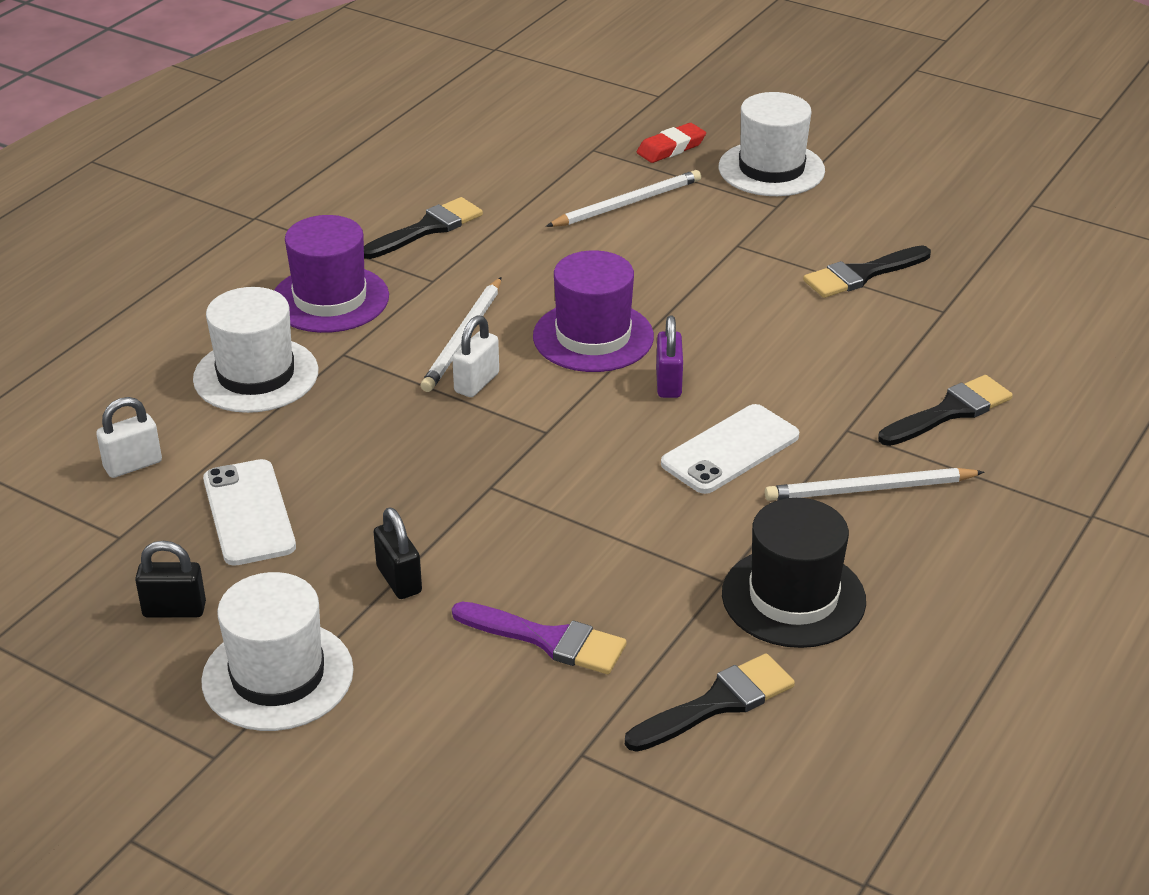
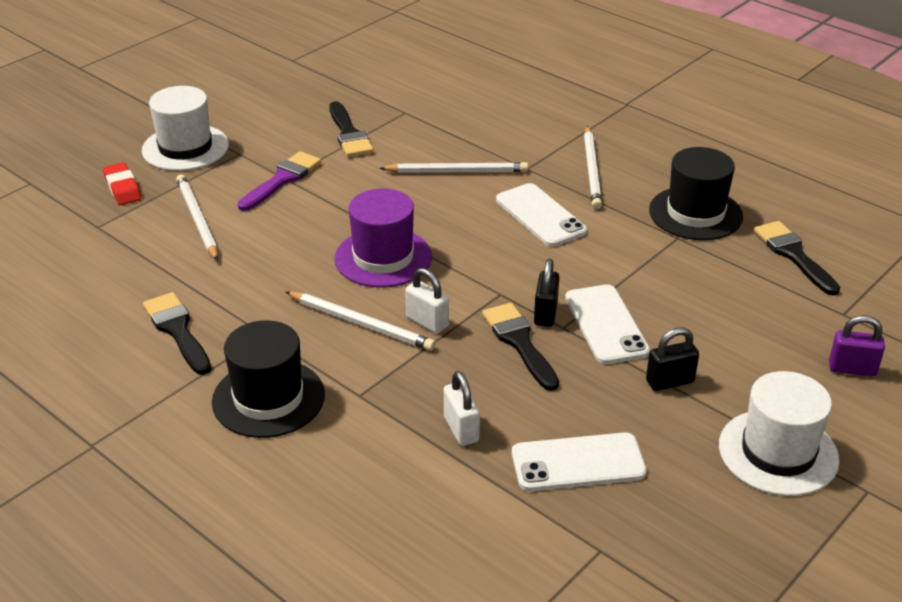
camera: 80 degrees left, 0 degrees up
white padlock [96,397,162,478] -> white padlock moved to [444,371,480,446]
black padlock [135,541,206,618] -> black padlock moved to [534,259,559,327]
white hat [193,287,318,413] -> none
purple hat [274,215,389,333] -> black hat [212,320,325,438]
purple brush [452,602,627,674] -> purple brush moved to [237,151,321,211]
purple padlock [656,316,683,398] -> purple padlock moved to [829,315,885,377]
black brush [878,375,1013,446] -> black brush moved to [482,303,559,391]
none -> white pencil [379,162,528,173]
none -> white phone [565,284,650,364]

